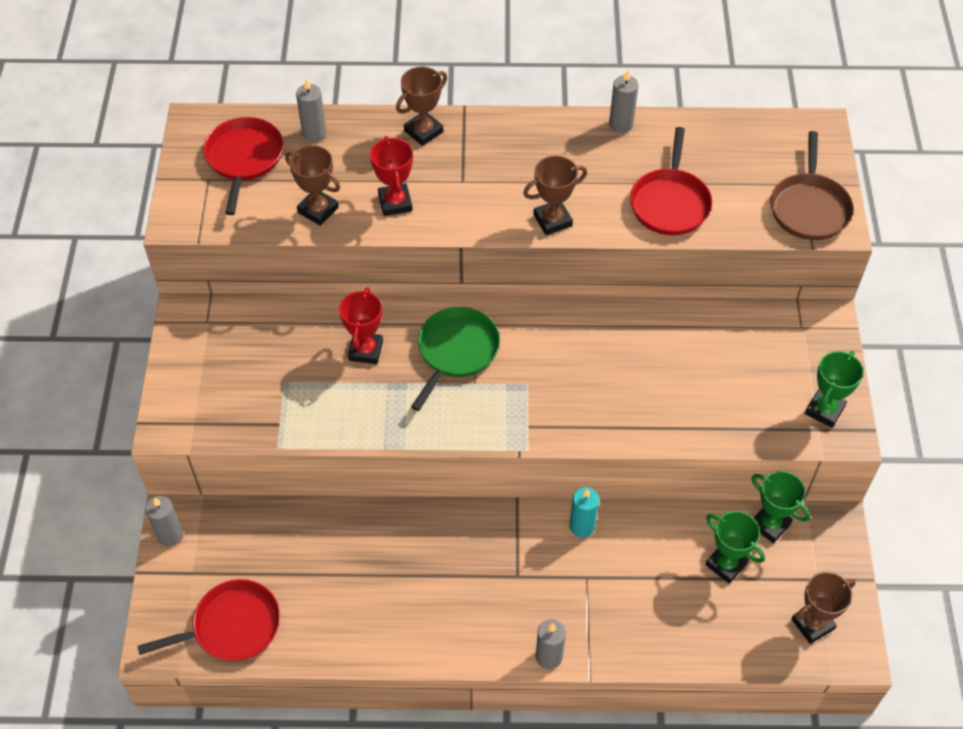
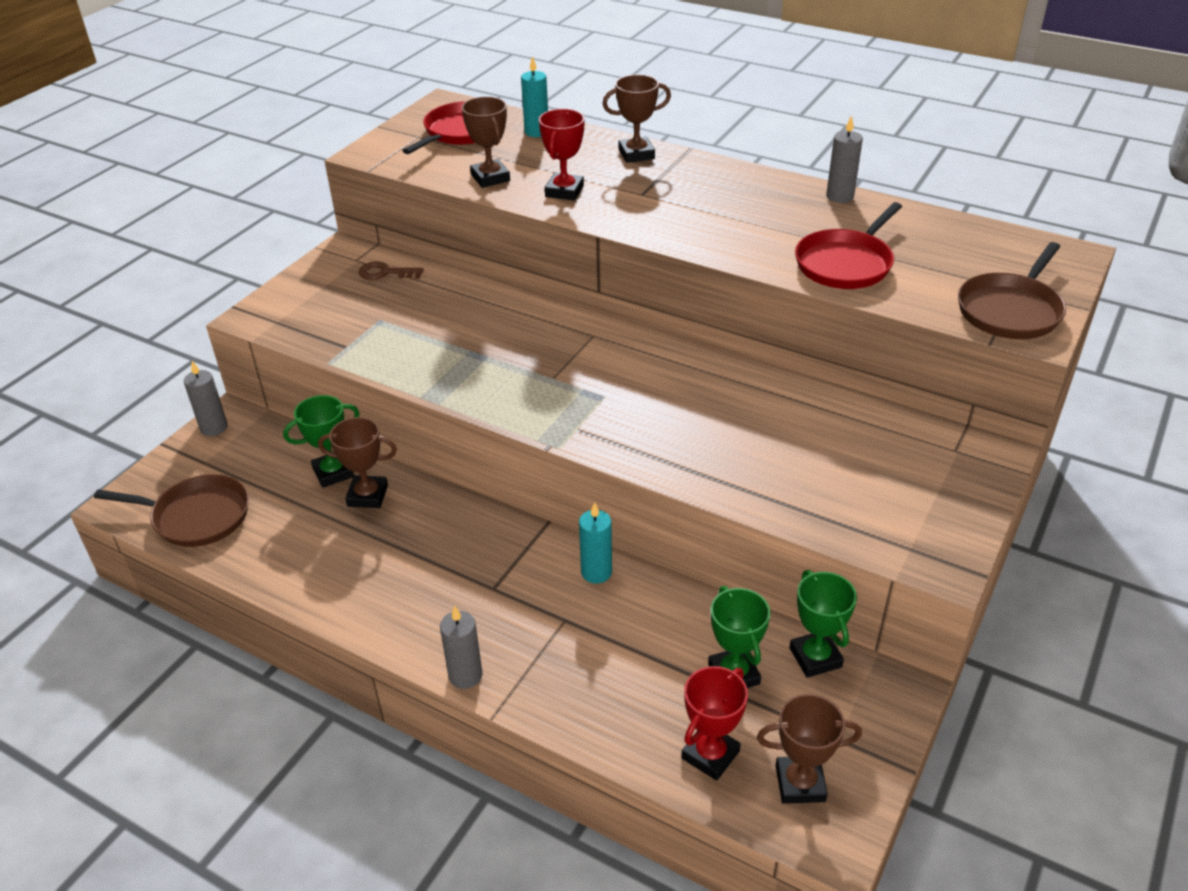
camera: 30 degrees right, 15 degrees down
red pan [137,579,280,661] -> brown pan [94,474,249,547]
grey candle [296,78,326,142] -> turquoise candle [521,56,548,137]
red trophy [339,287,383,364] -> red trophy moved to [681,666,748,781]
green pan [411,307,500,411] -> none
brown trophy [523,156,587,235] -> brown trophy moved to [318,417,397,508]
green trophy [805,351,864,428] -> green trophy moved to [283,395,360,488]
none -> brown key [359,262,424,280]

